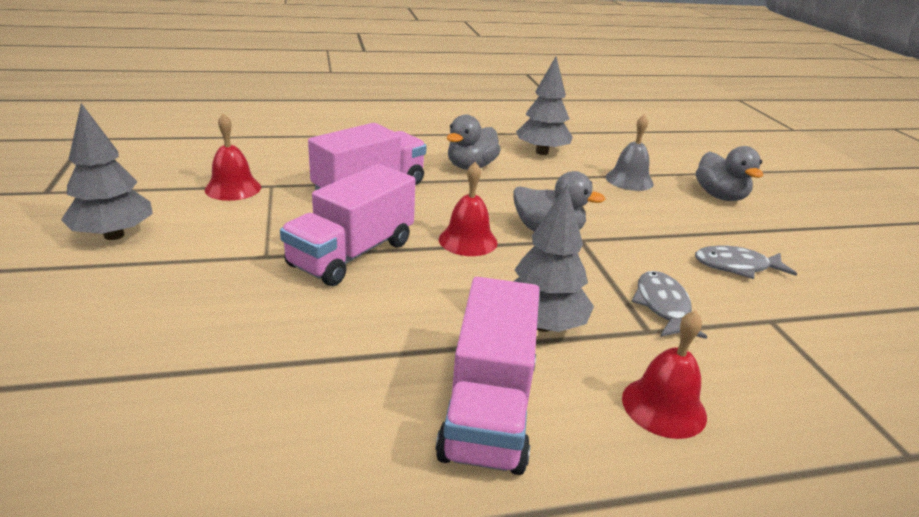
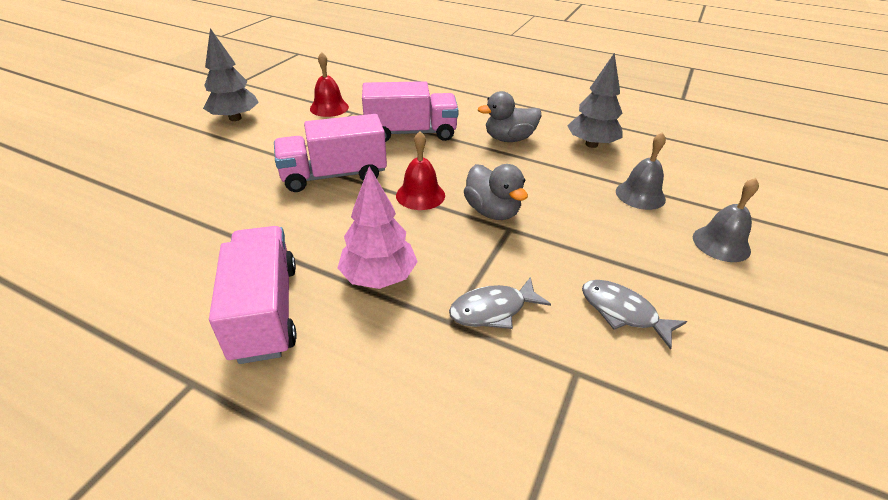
camera: 40 degrees right, 10 degrees up
pink truck [436,277,539,475] -> pink truck turned 120 degrees clockwise [209,226,297,364]
grey tree [513,185,594,332] -> pink tree [338,167,418,289]
red bell [622,310,707,439] -> none
grey fish [631,271,707,339] -> grey fish turned 150 degrees counterclockwise [449,277,551,329]
grey duck [696,146,763,201] -> grey bell [693,178,759,262]

